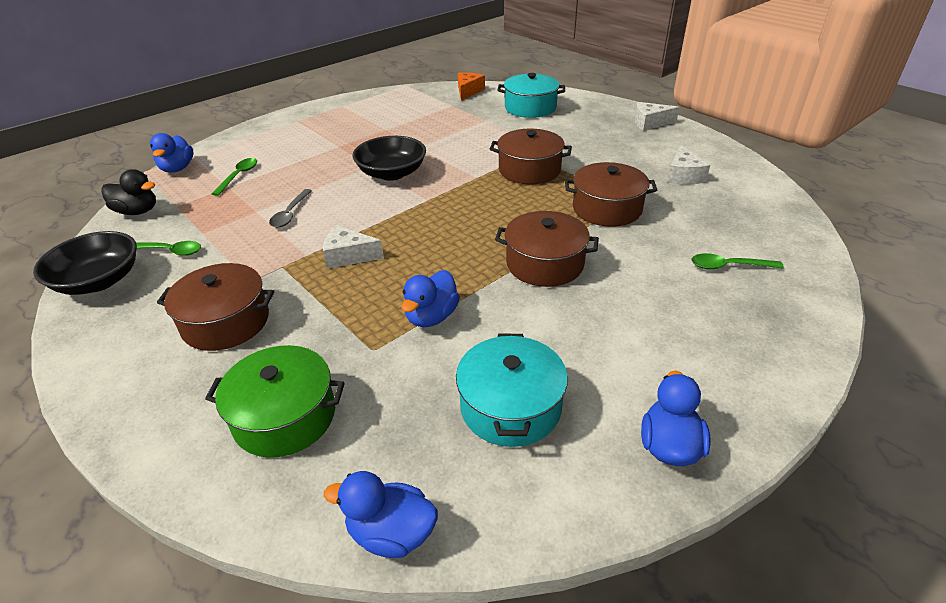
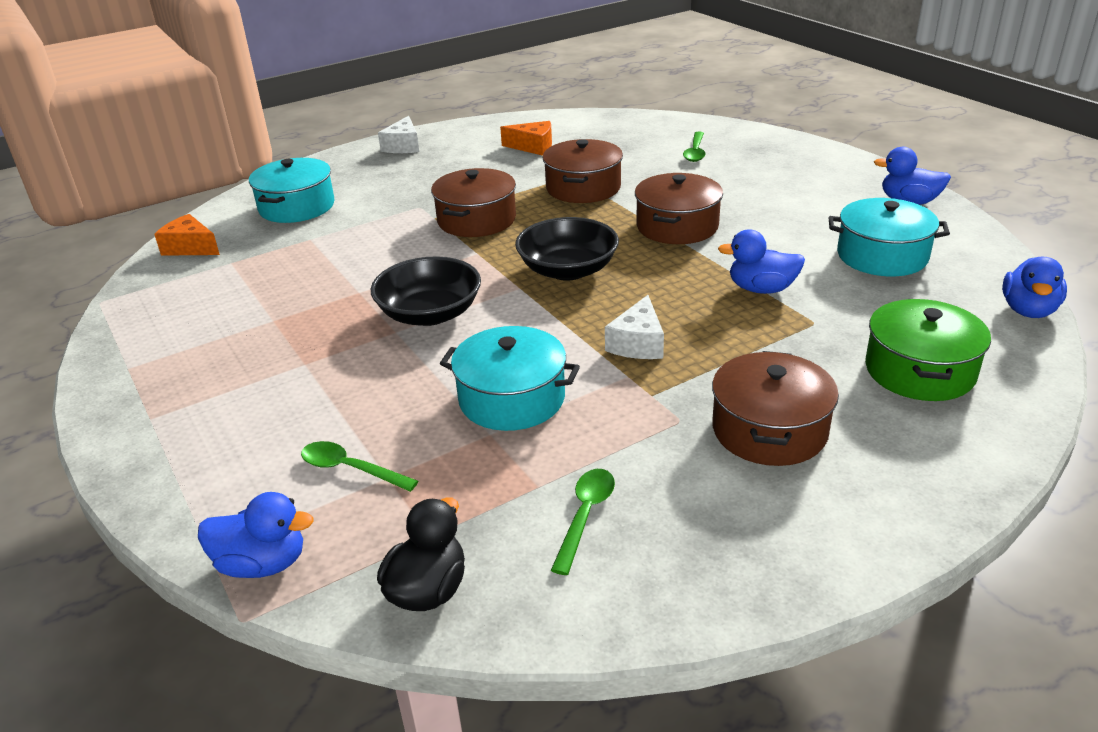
camera: 80 degrees left, 5 degrees down
black bowl [33,231,137,295] -> black bowl moved to [515,217,619,281]
grey spoon [269,189,312,228] -> turquoise pot [440,326,580,431]
blue duck [401,270,460,327] -> blue duck turned 150 degrees clockwise [718,229,805,294]
white cheese [667,145,710,184] -> orange cheese [500,121,552,156]

